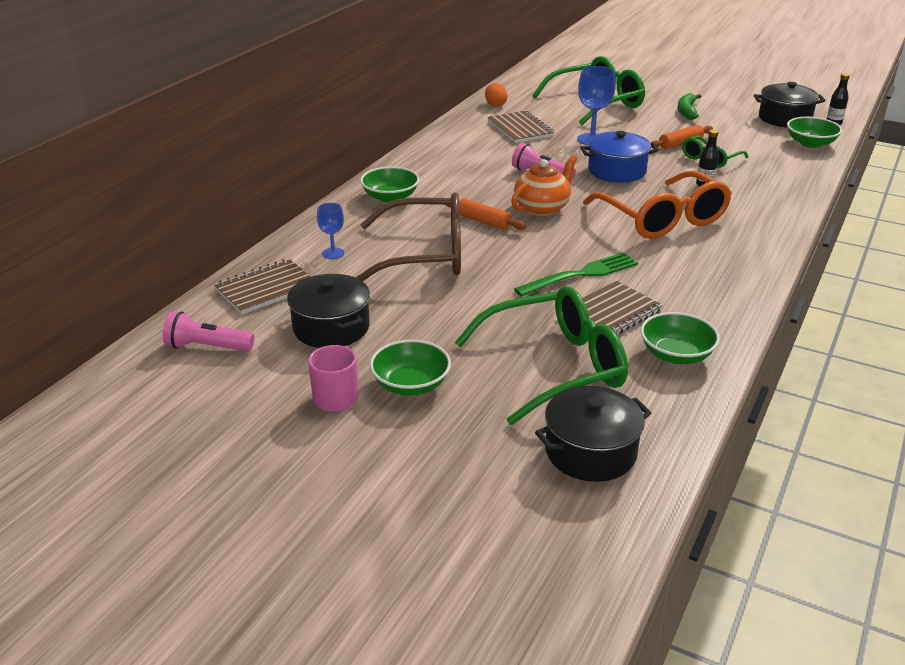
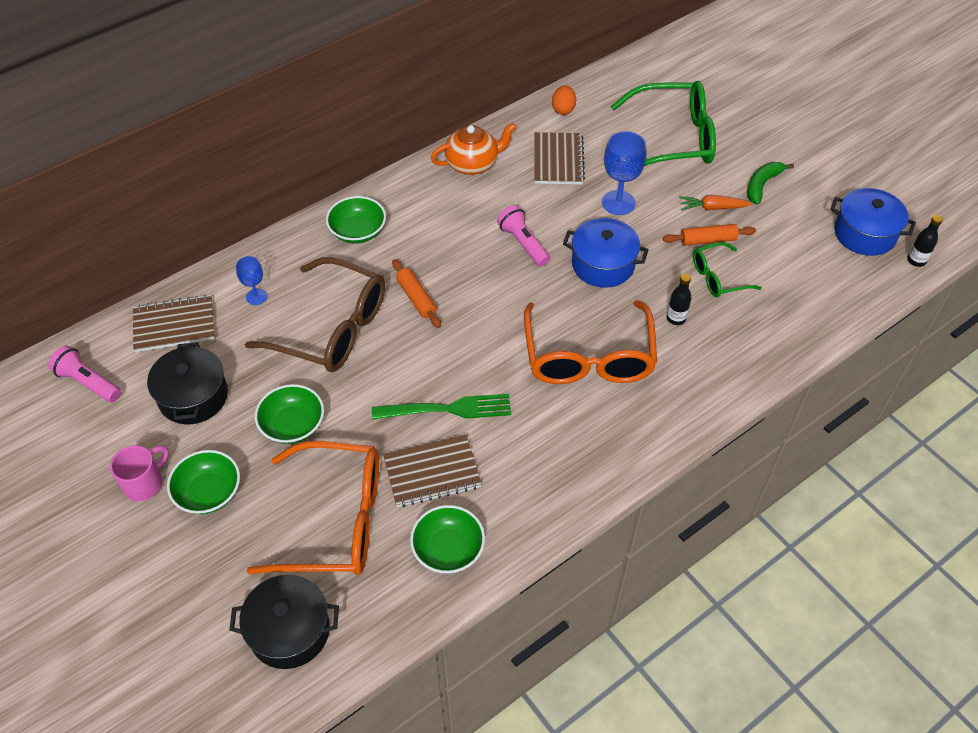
camera: 25 degrees right, 20 degrees up
green glasses [454,286,628,425] -> orange glasses [247,441,379,575]
orange teapot [511,155,578,216] -> orange teapot moved to [431,122,516,175]
black pot [753,82,826,128] -> blue pot [830,188,916,256]
green bowl [787,117,842,148] -> green bowl moved to [255,384,324,444]
none -> orange carrot [679,195,752,211]

